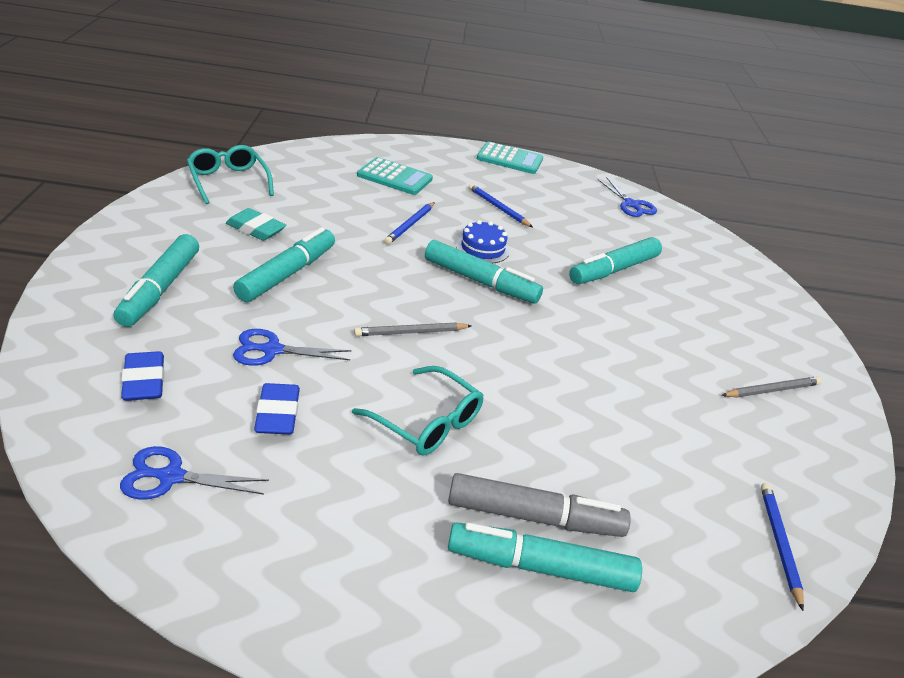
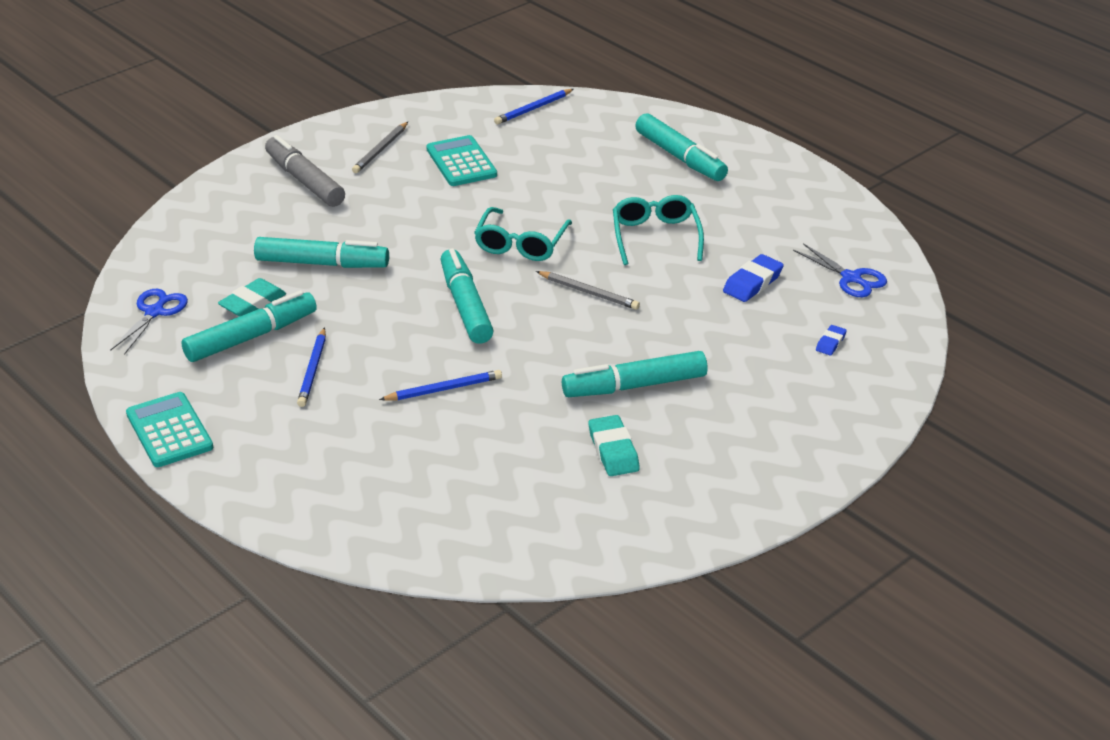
camera: 130 degrees left, 0 degrees up
turquoise marker [113,234,199,327] -> turquoise marker moved to [182,290,317,362]
blue eraser [121,351,165,401] -> blue eraser [816,325,847,355], size x0.57
turquoise glasses [187,145,274,204] -> turquoise glasses moved to [474,207,572,261]
blue scissors [233,329,352,366] -> none
turquoise calculator [357,157,433,195] -> turquoise calculator moved to [426,135,497,186]
grey marker [448,473,631,537] -> grey marker moved to [265,135,345,207]
blue cake [456,220,510,263] -> none
grey pencil [721,376,822,397] -> grey pencil turned 90 degrees counterclockwise [352,122,408,173]
none -> turquoise eraser [218,278,286,317]

